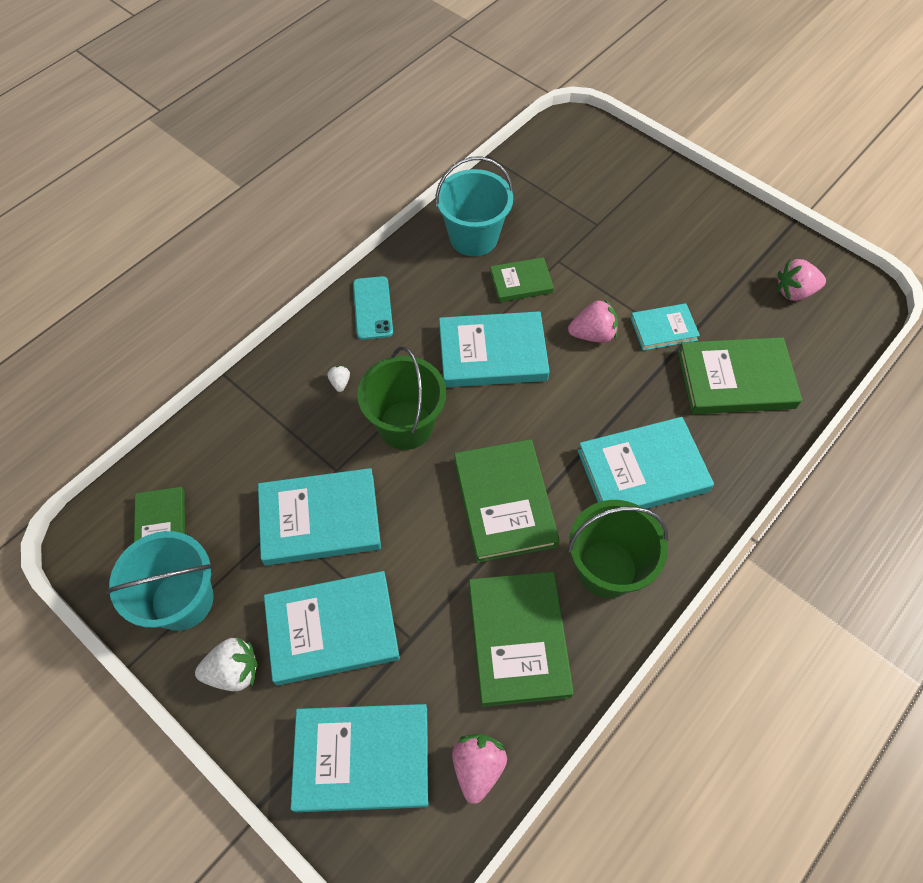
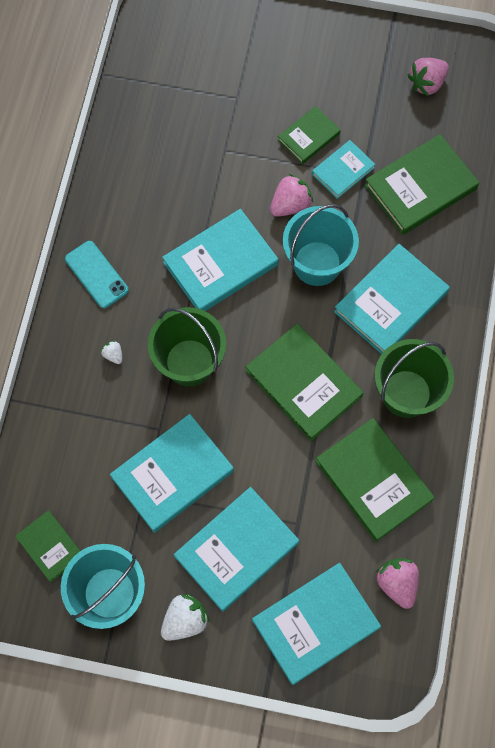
camera: 30 degrees left, 10 degrees up
turquoise bucket [435,156,513,256] -> turquoise bucket moved to [283,204,359,286]
green book [490,257,554,302] -> green book moved to [278,106,341,164]

